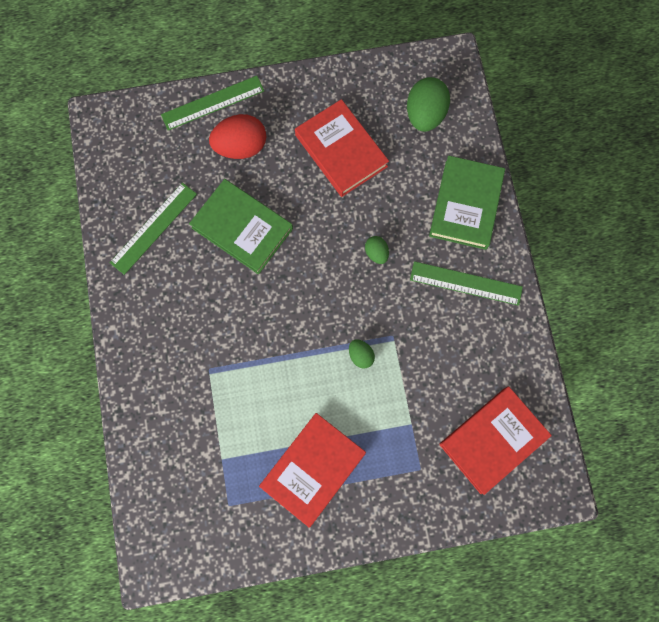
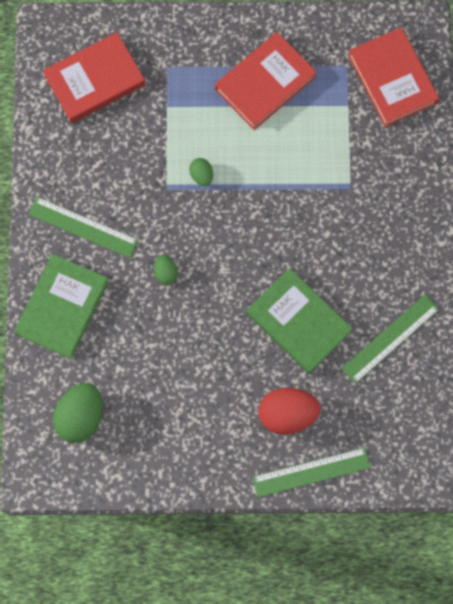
camera: 170 degrees left, 0 degrees up
red book [295,99,389,197] -> red book moved to [348,28,439,127]

